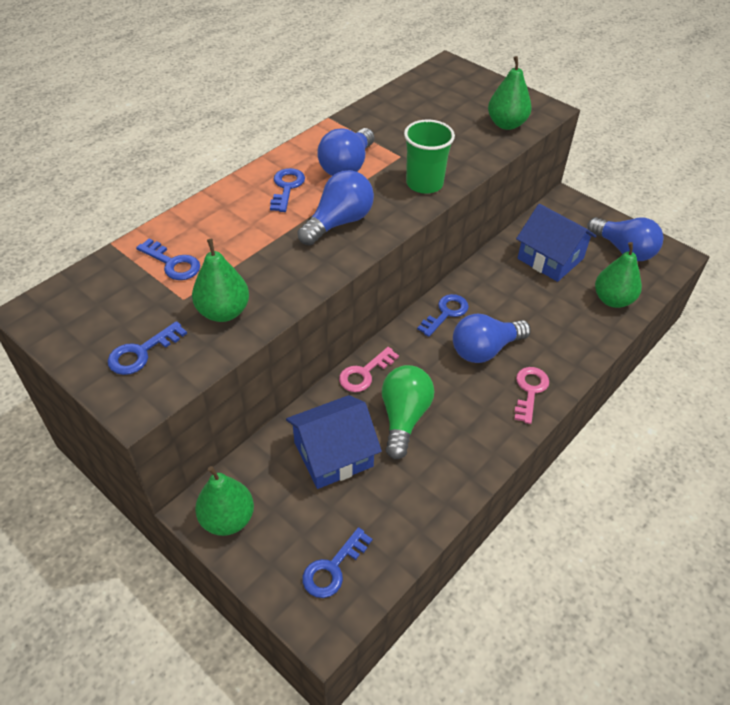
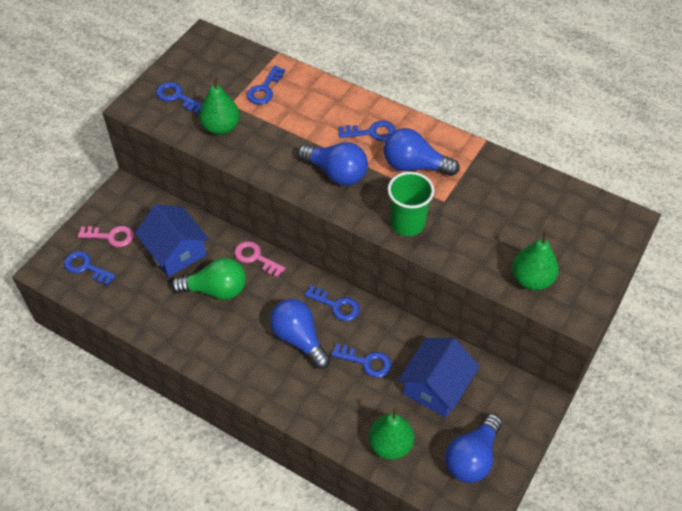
camera: 80 degrees right, 5 degrees up
green pear [195,466,254,536] -> none
pink key [514,367,549,424] -> pink key moved to [77,226,134,247]
none -> blue key [331,344,391,378]

